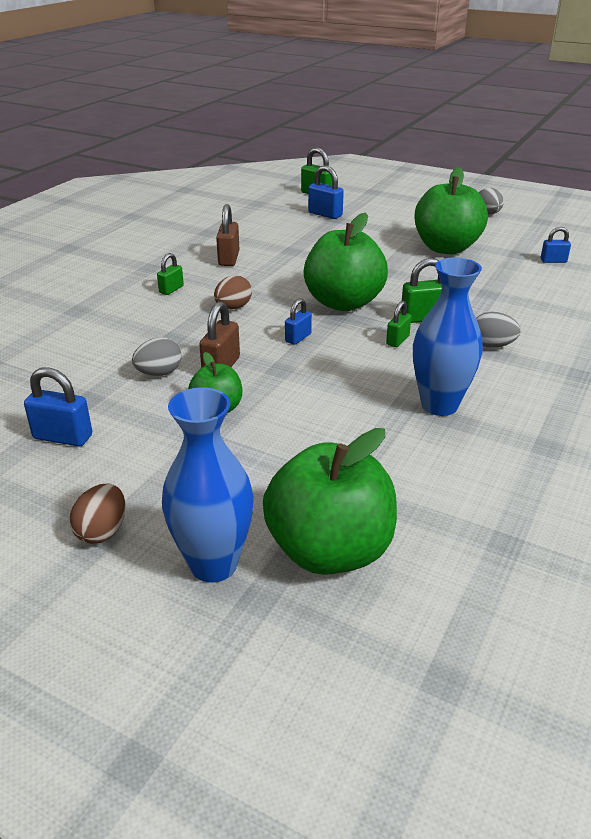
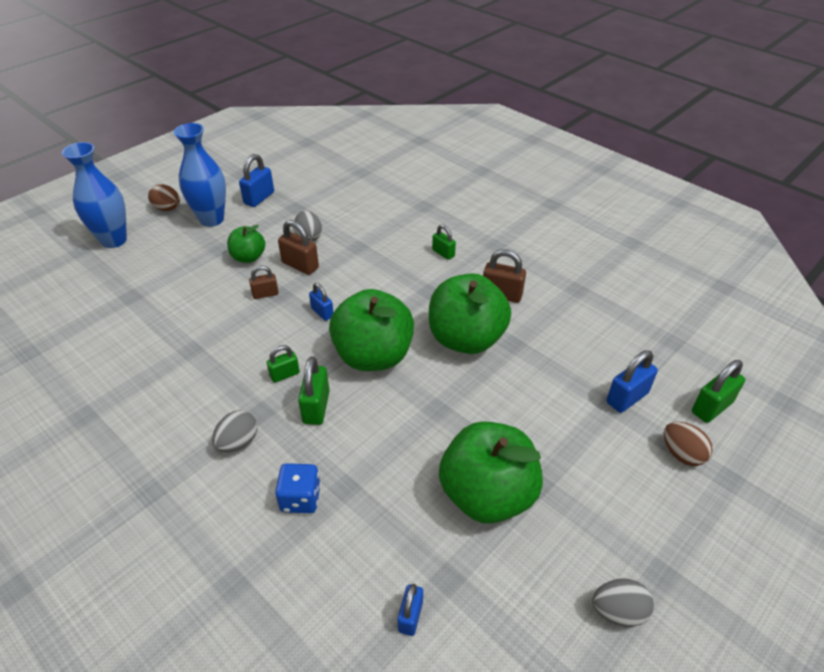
camera: 105 degrees right, 10 degrees up
brown egg [214,275,252,309] -> brown egg moved to [664,422,713,466]
green apple [263,428,397,575] -> green apple moved to [429,273,511,354]
green padlock [386,301,411,347] -> green padlock turned 75 degrees counterclockwise [267,345,300,383]
blue vase [413,257,483,416] -> blue vase moved to [174,123,226,227]
none -> brown padlock [249,266,279,299]
none -> blue dice [275,463,321,513]

